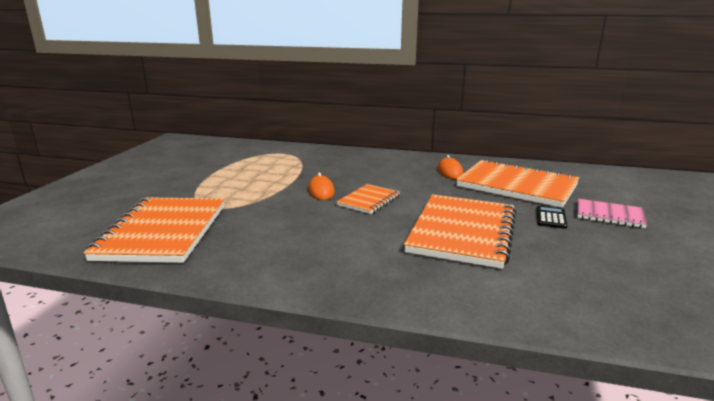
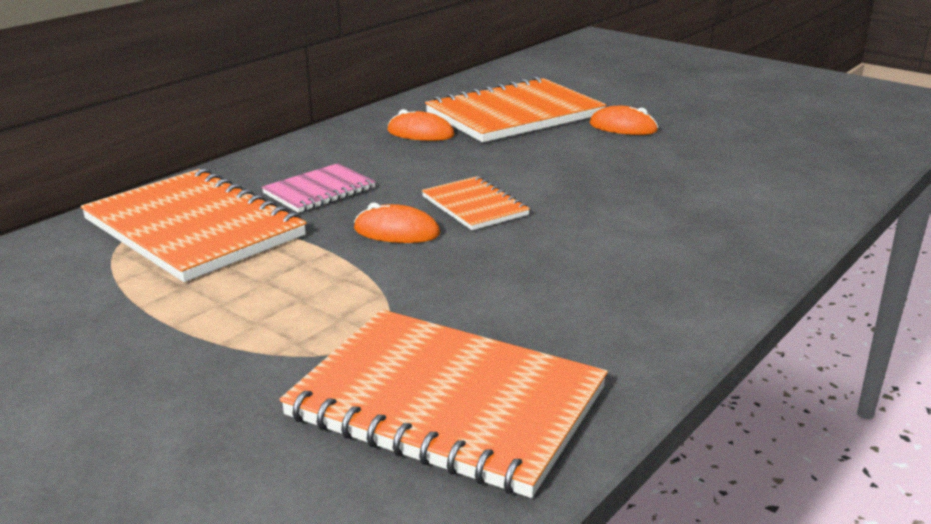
camera: 65 degrees left, 5 degrees up
orange notebook [404,194,516,269] -> orange notebook moved to [81,168,307,282]
black calculator [536,206,568,229] -> orange mouse [590,106,658,135]
pink notebook [577,199,647,228] -> pink notebook moved to [262,163,376,213]

